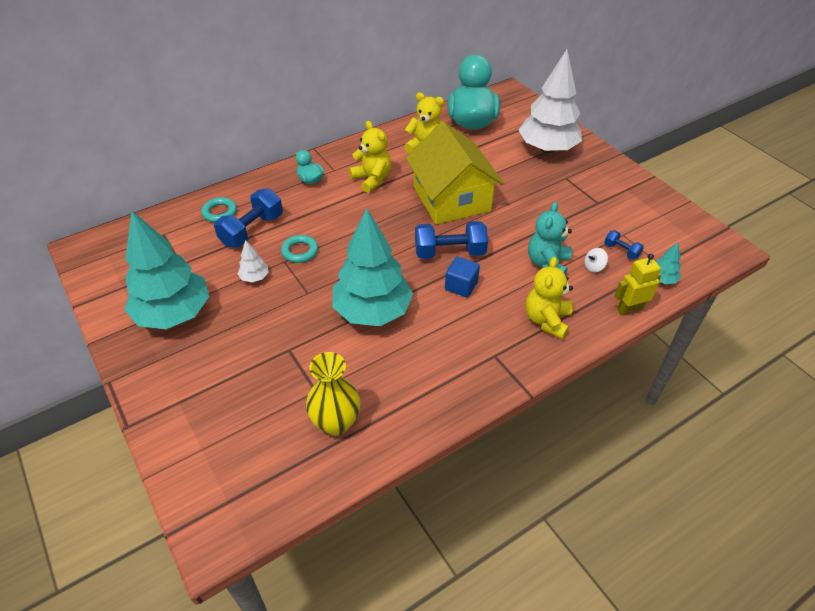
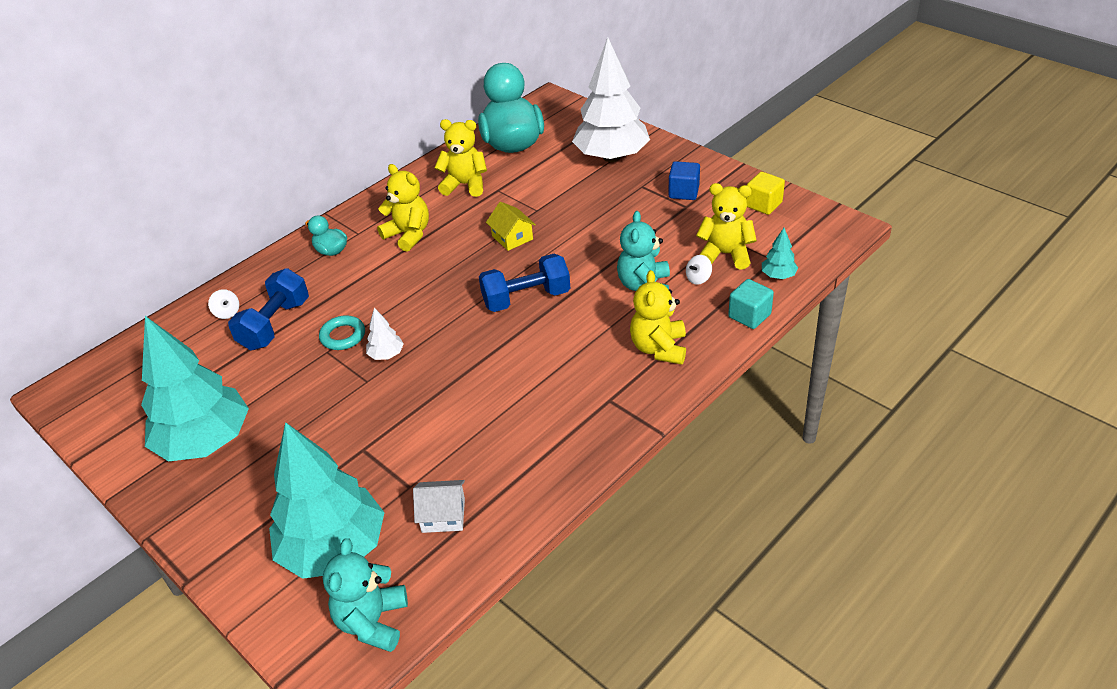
camera: 10 degrees left, 5 degrees down
turquoise ring [201,197,237,222] -> white spinning top [208,289,239,319]
white tree [238,240,269,282] -> white tree moved to [366,308,404,360]
yellow vase [306,352,361,436] -> white house [413,480,465,533]
turquoise tree [332,208,413,326] -> turquoise tree moved to [269,422,385,579]
yellow house [406,122,504,224] -> yellow house [486,202,536,251], size x0.41
blue cube [445,257,480,297] -> blue cube moved to [669,161,700,200]
blue dumbbell [604,230,644,260] -> yellow teddy bear [696,183,757,270]
yellow robot [614,254,661,316] -> turquoise cube [728,279,774,329]
none -> turquoise teddy bear [323,538,408,652]
none -> yellow cube [746,172,785,215]

